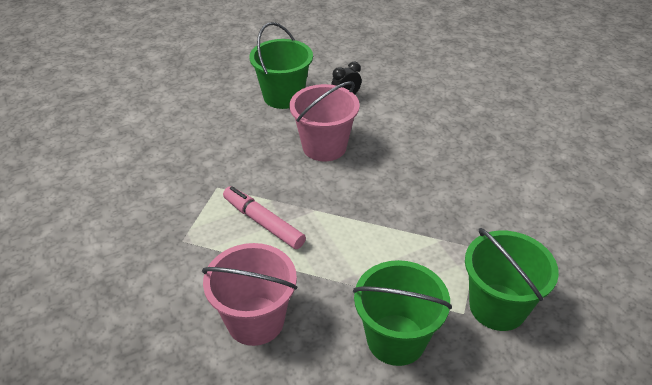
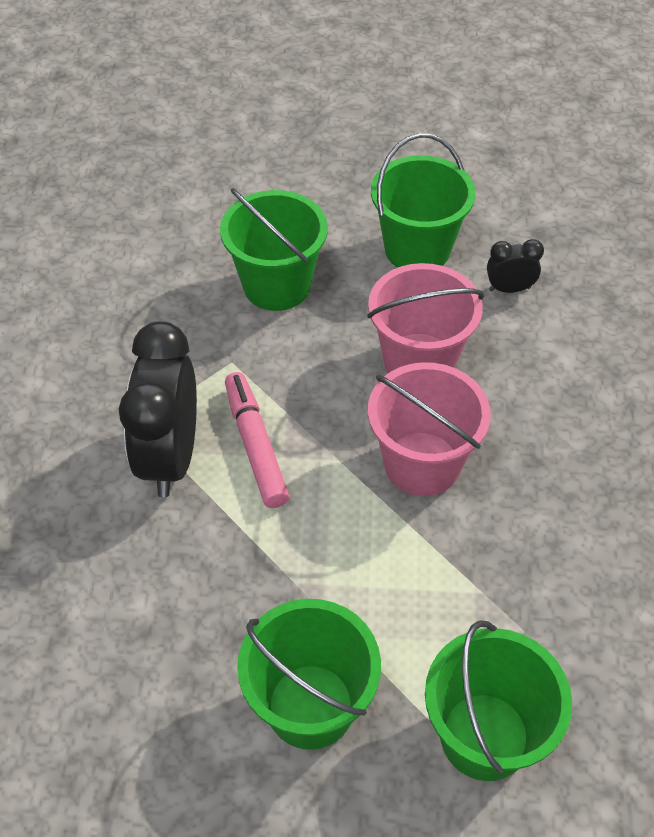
camera: 30 degrees right, 10 degrees up
pink bucket [202,243,297,346] -> pink bucket moved to [368,362,491,496]
none -> black clock [119,321,197,497]
none -> green bucket [220,188,328,311]

